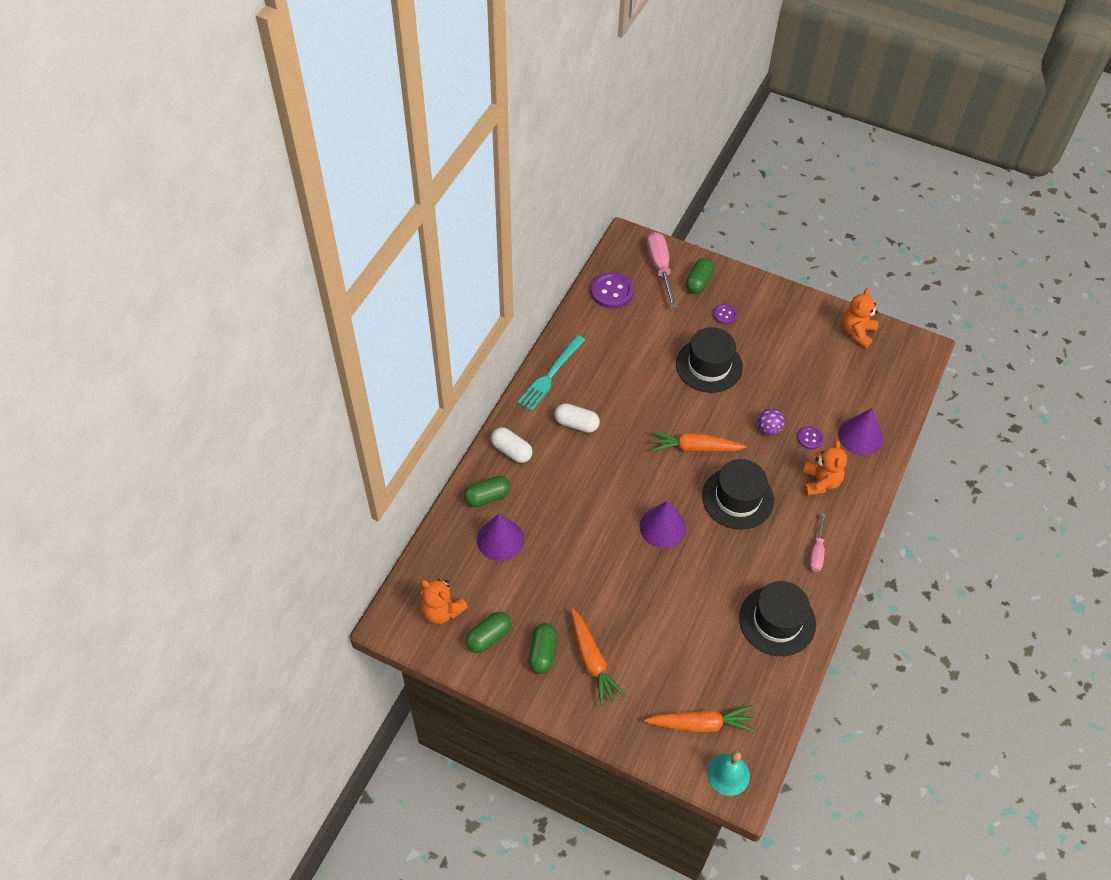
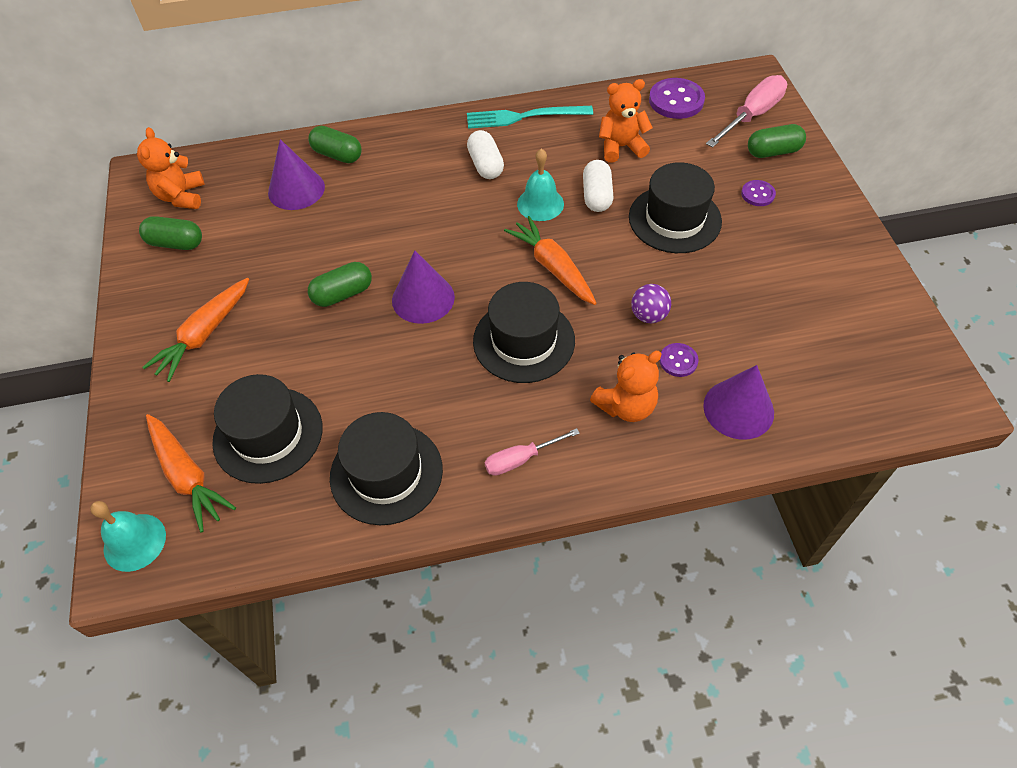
camera: 55 degrees right, 0 degrees up
white capsule [491,427,533,463] -> white capsule moved to [583,160,613,212]
green capsule [529,623,558,674] -> green capsule moved to [308,262,372,307]
orange teddy bear [842,288,878,348] -> orange teddy bear moved to [599,79,653,163]
none -> black hat [212,374,323,484]
none -> turquoise bell [517,149,564,221]

